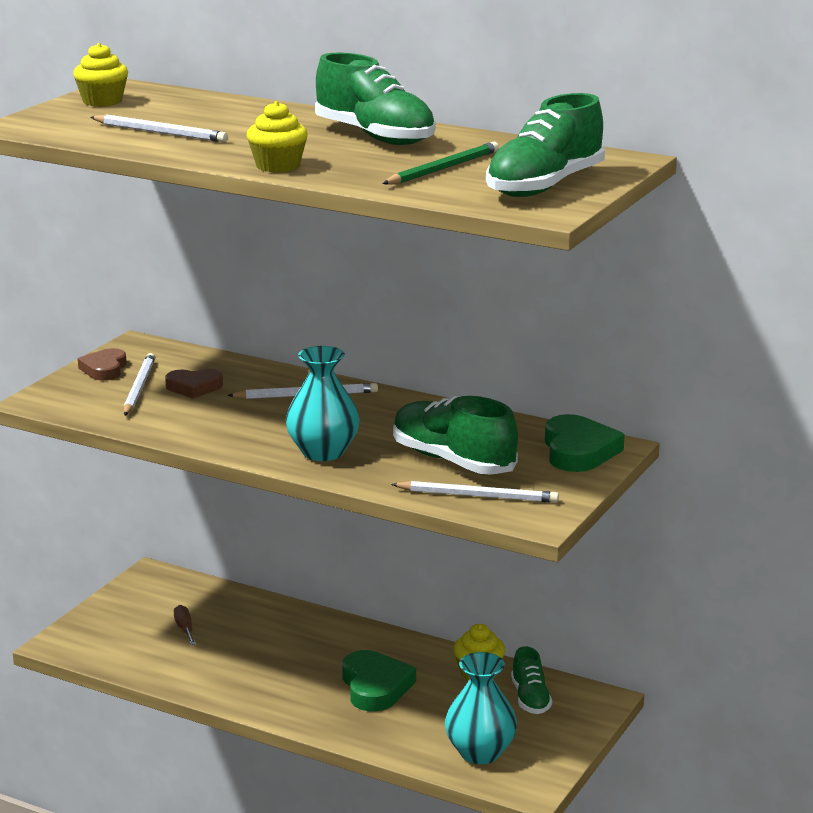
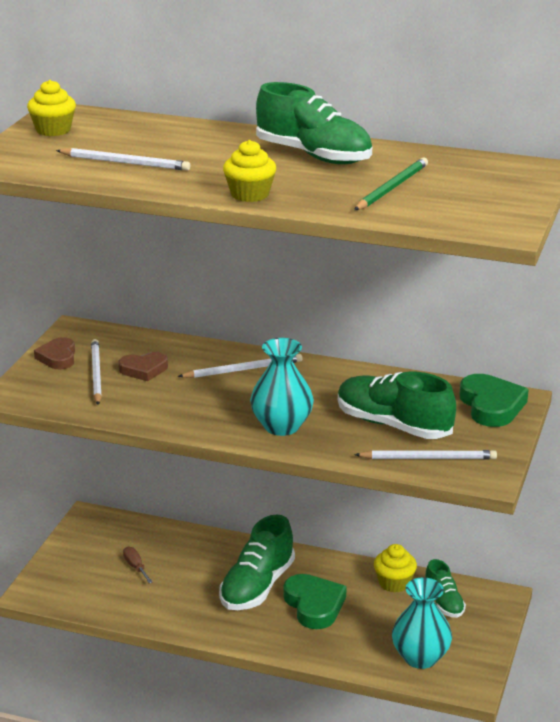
camera: 10 degrees left, 5 degrees up
green shoe [486,93,605,197] -> green shoe moved to [219,514,295,610]

